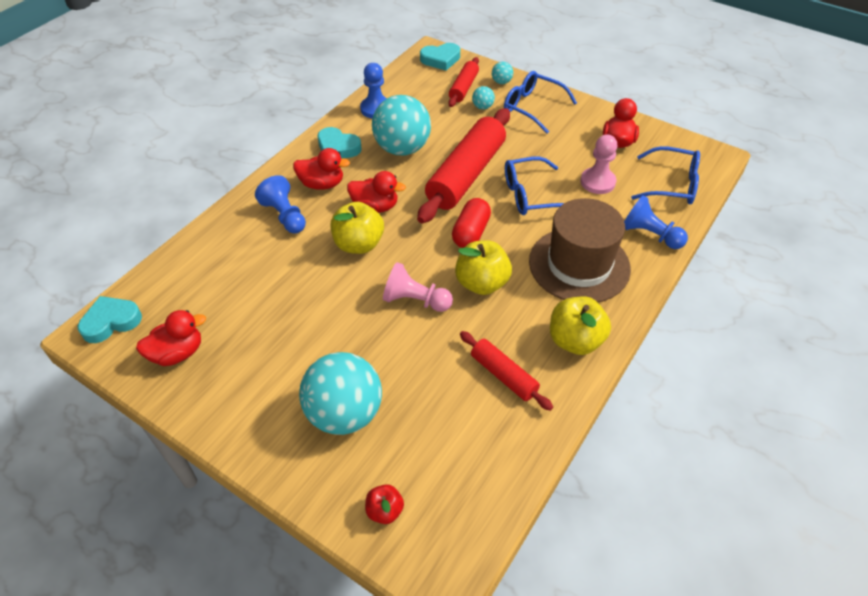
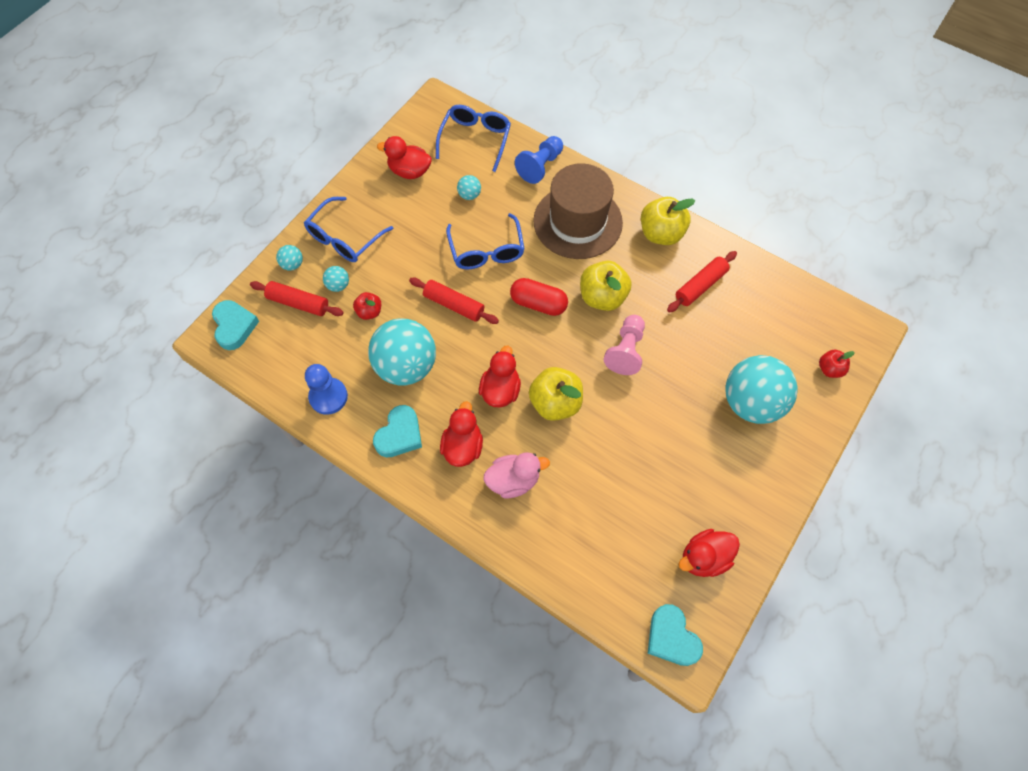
camera: 90 degrees left, 15 degrees up
red duck [136,310,206,366] -> red duck turned 90 degrees counterclockwise [679,529,740,577]
blue pawn [255,175,306,234] -> pink duck [483,452,550,498]
red rolling pin [417,108,510,224] -> red rolling pin [409,278,499,324], size x0.52
pink pawn [581,135,618,194] -> turquoise ball [457,175,481,200]
none -> red apple [353,292,381,320]

